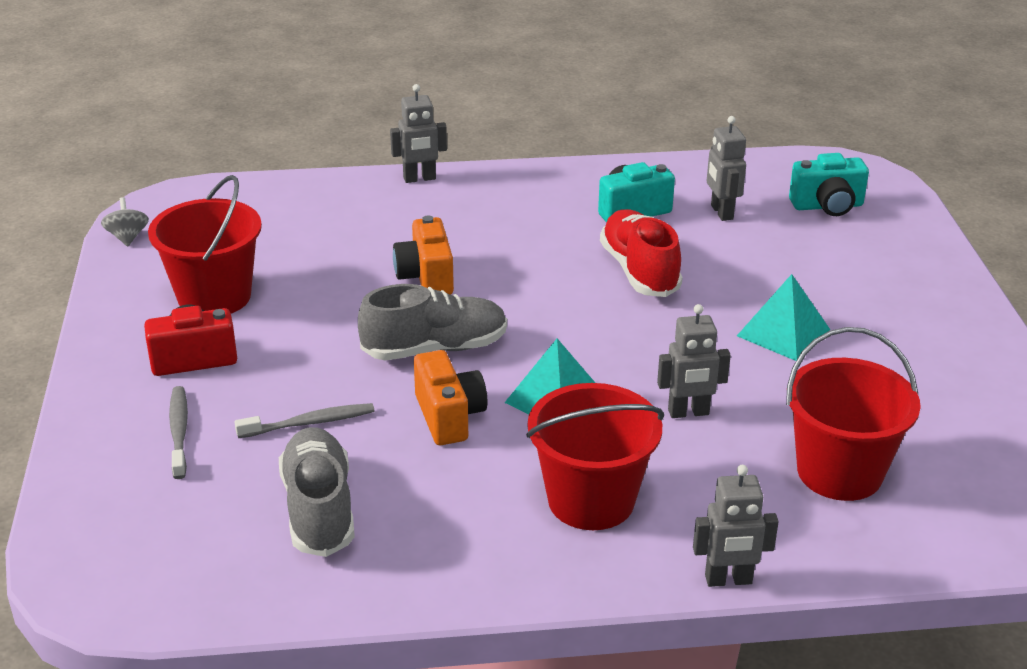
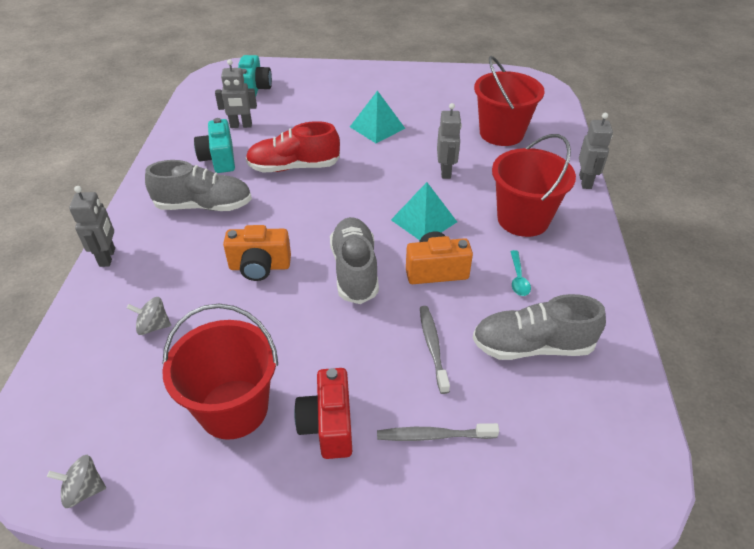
camera: 80 degrees left, 10 degrees up
none -> grey spinning top [127,297,171,335]
none -> grey shoe [145,160,252,211]
none -> turquoise spoon [510,250,531,296]

